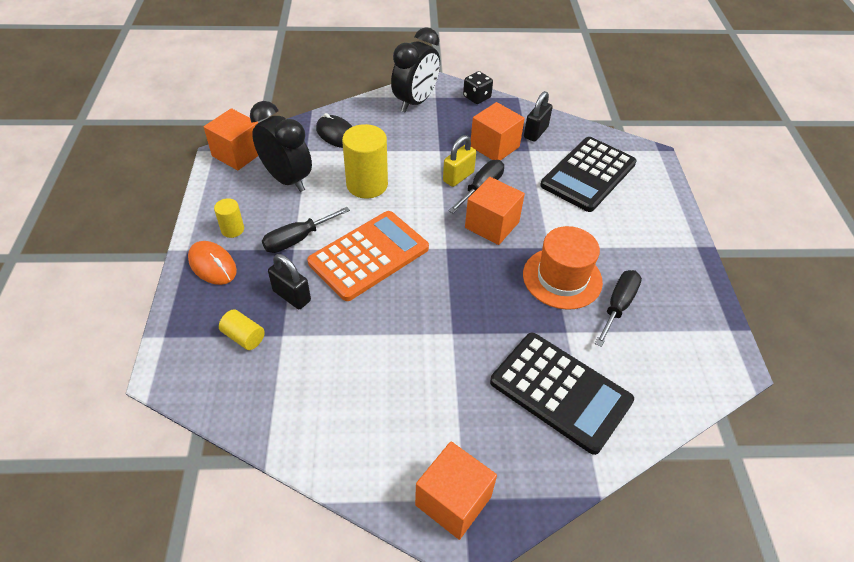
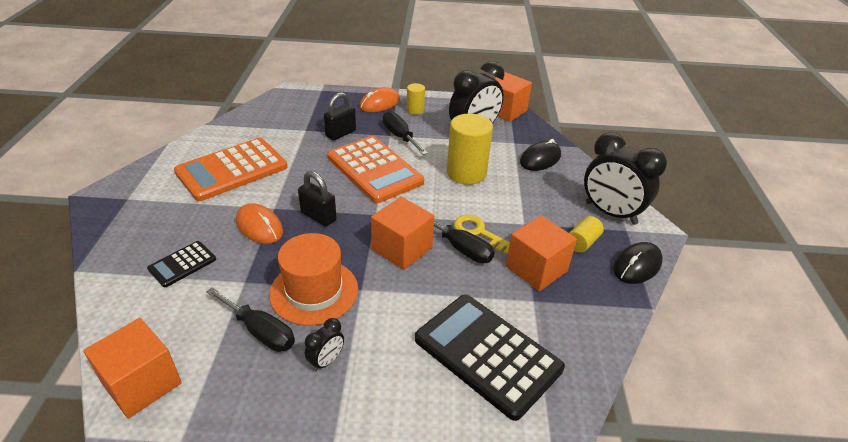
camera: 95 degrees right, 10 degrees down
yellow cylinder [219,309,265,350] -> yellow cylinder moved to [569,216,604,253]
orange cube [415,441,497,540] -> orange cube moved to [83,318,182,419]
yellow padlock [443,135,476,187] -> yellow key [454,215,510,255]
black dice [463,71,493,104] -> black mouse [613,242,663,284]
black calculator [490,332,634,455] -> black calculator [147,241,216,287], size x0.49
black padlock [524,91,553,142] -> black padlock moved to [298,171,337,227]
none -> orange calculator [174,138,288,201]
none -> orange mouse [236,203,283,244]
none -> black clock [305,318,344,372]

